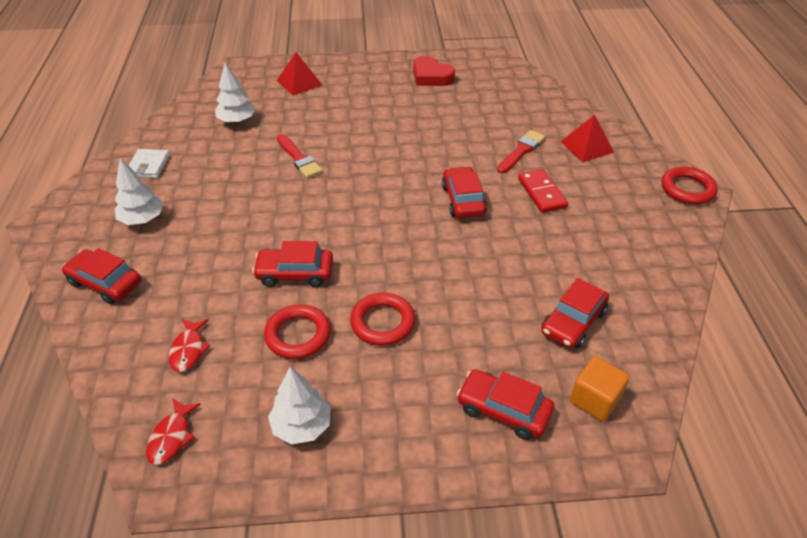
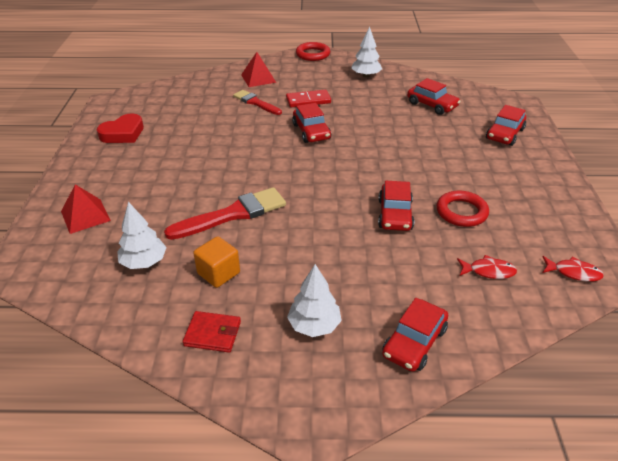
camera: 85 degrees left, 5 degrees down
white wallet [128,149,170,178] -> red wallet [183,311,241,353]
white tree [268,367,331,445] -> white tree moved to [351,26,382,77]
red brush [277,134,323,178] -> red brush [164,187,286,240], size x1.57
red ring [350,293,415,346] -> none
red car [442,166,487,218] -> red car turned 105 degrees counterclockwise [292,103,331,143]
orange cube [570,356,629,421] -> orange cube moved to [193,236,240,288]

